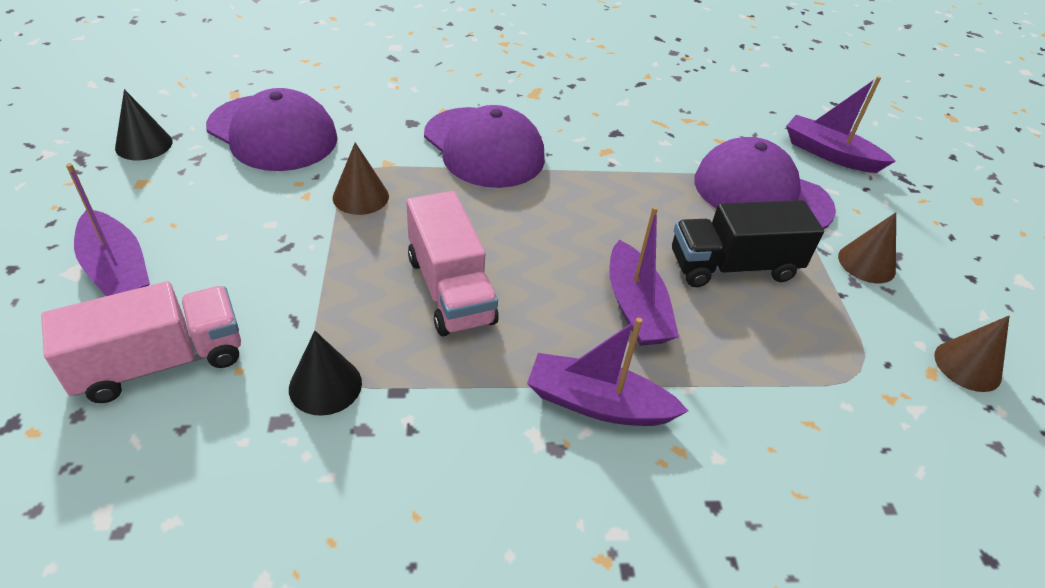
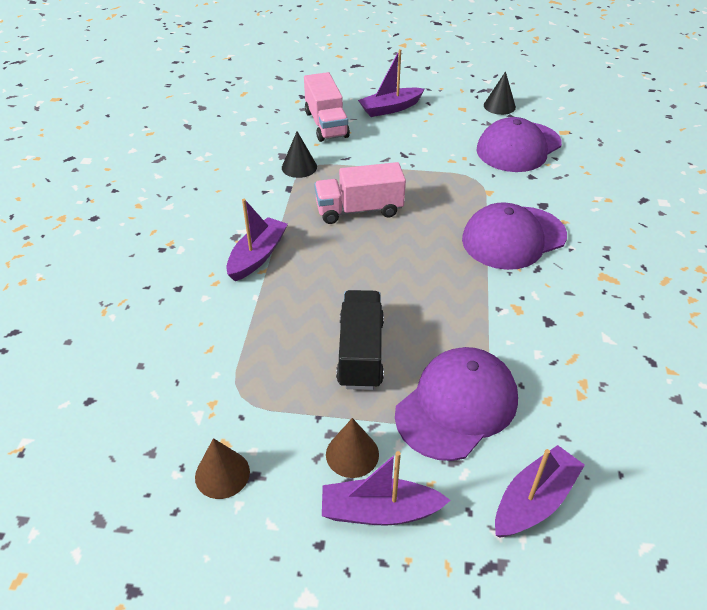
camera: 105 degrees right, 0 degrees up
brown cone [333,142,389,215] -> none
purple boat [609,206,679,346] -> purple boat moved to [322,451,451,526]

